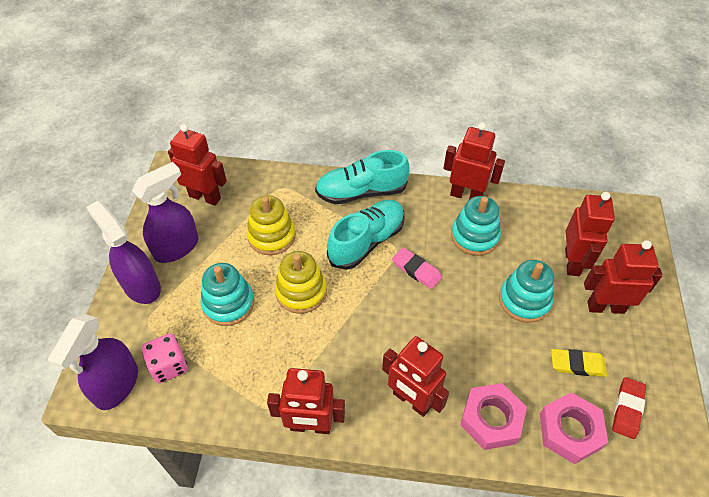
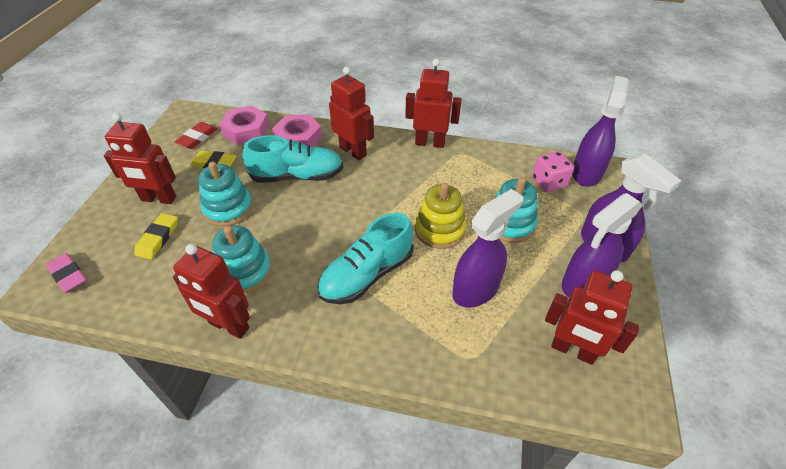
camera: 175 degrees left, 5 degrees down
yellow stacking toy [246,195,296,255] -> purple spray bottle [452,189,523,308]
turquoise shoe [315,150,410,204] -> turquoise shoe moved to [243,135,343,183]
pink eraser [392,247,442,289] -> pink eraser moved to [46,253,87,293]
red robot [565,192,615,276] -> yellow eraser [134,213,178,260]

